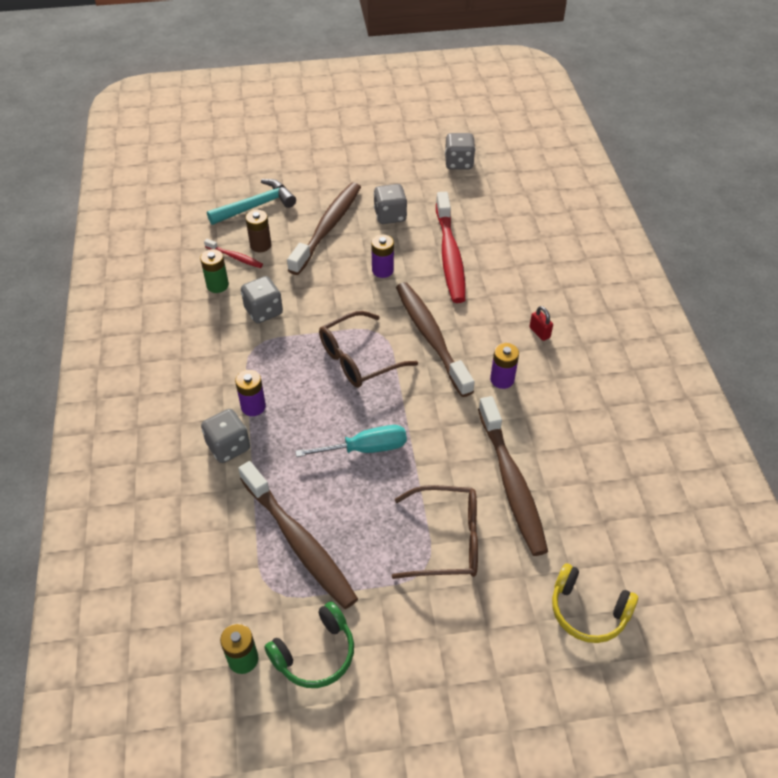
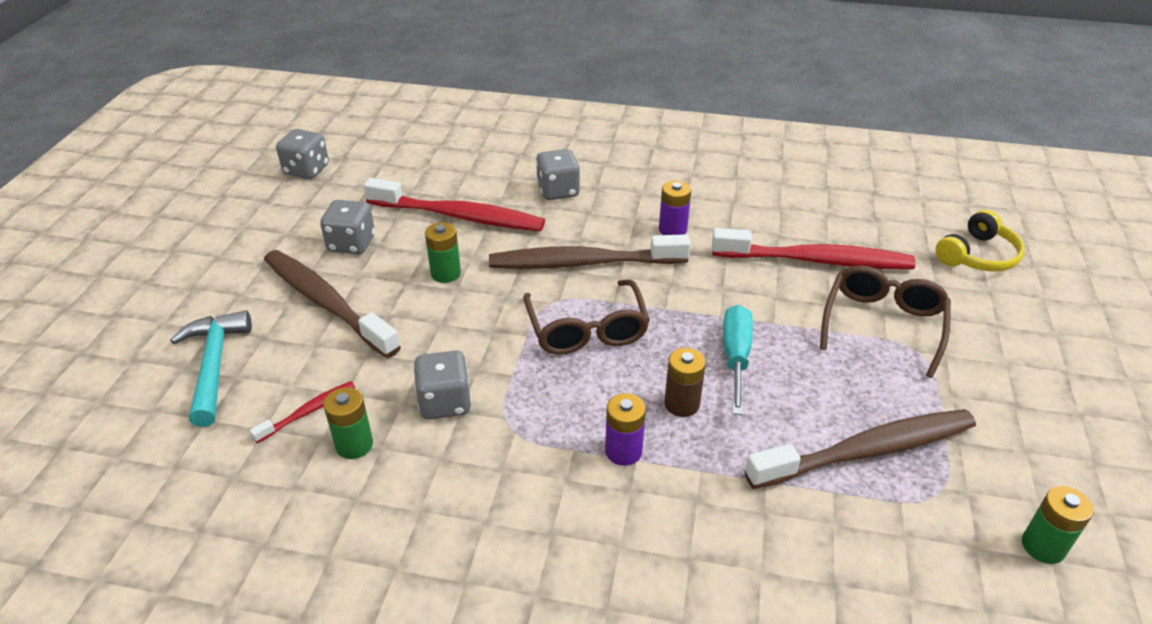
camera: 70 degrees left, 10 degrees down
grey dice [201,409,250,463] -> grey dice moved to [536,149,580,200]
brown battery [245,210,271,252] -> brown battery moved to [664,348,706,417]
green headphones [264,601,354,688] -> none
purple battery [371,234,394,278] -> green battery [425,222,461,283]
brown toothbrush [478,396,548,556] -> red toothbrush [712,228,916,269]
red padlock [529,306,553,341] -> none

